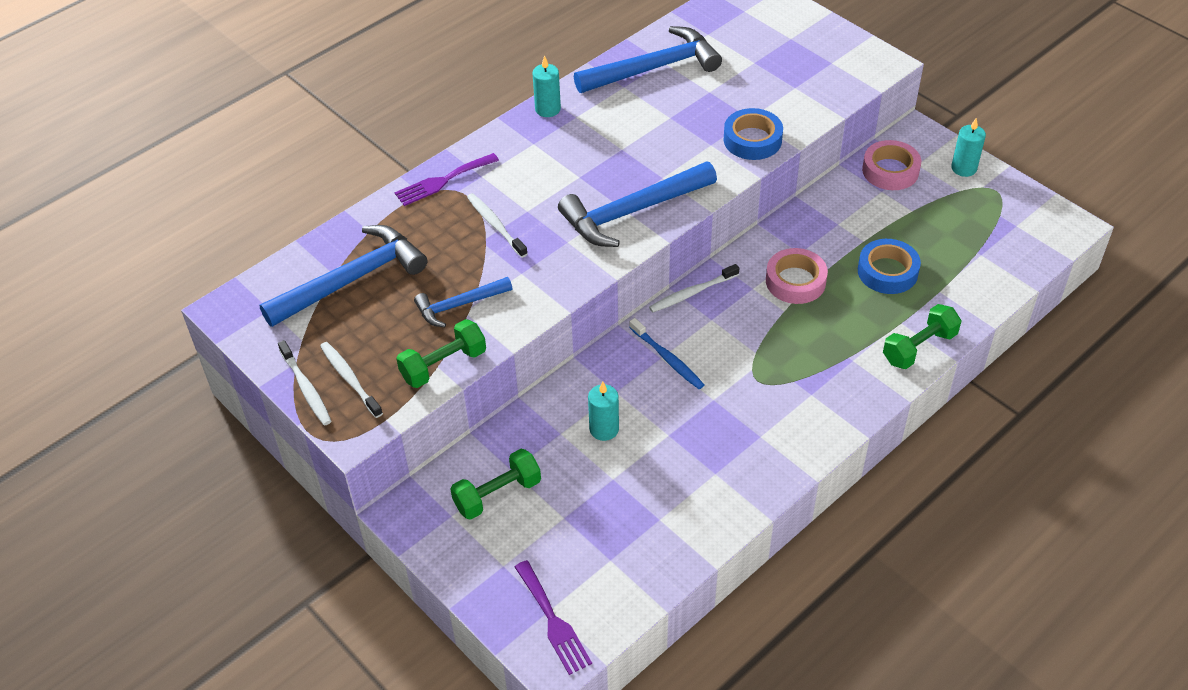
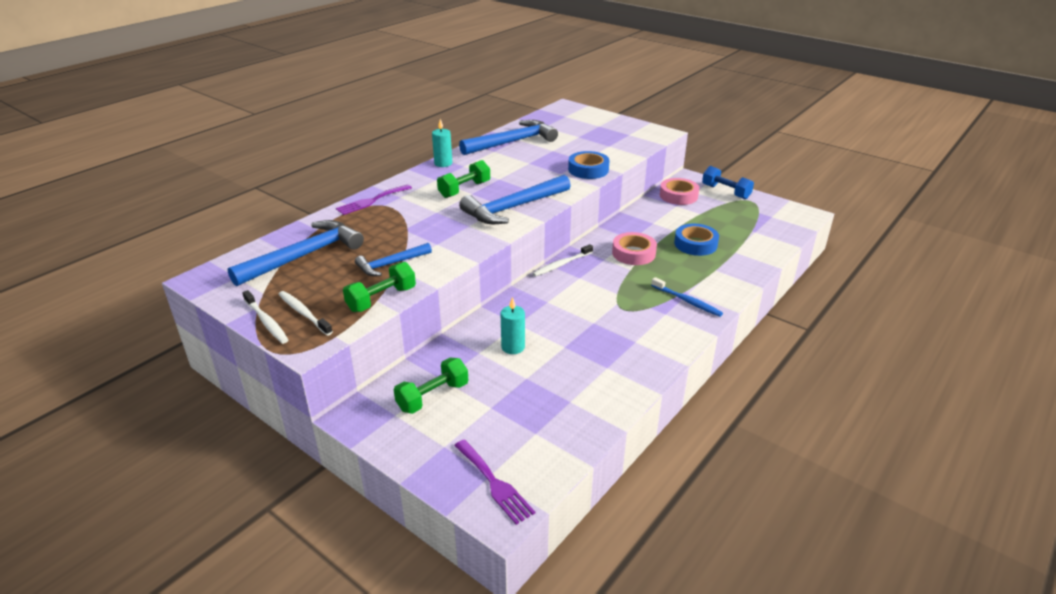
camera: 10 degrees left, 15 degrees down
white toothbrush [467,193,528,258] -> none
blue toothbrush [629,318,704,389] -> blue toothbrush moved to [651,277,723,317]
green dumbbell [883,304,962,369] -> green dumbbell moved to [437,160,490,198]
turquoise candle [951,118,986,177] -> blue dumbbell [702,166,754,199]

